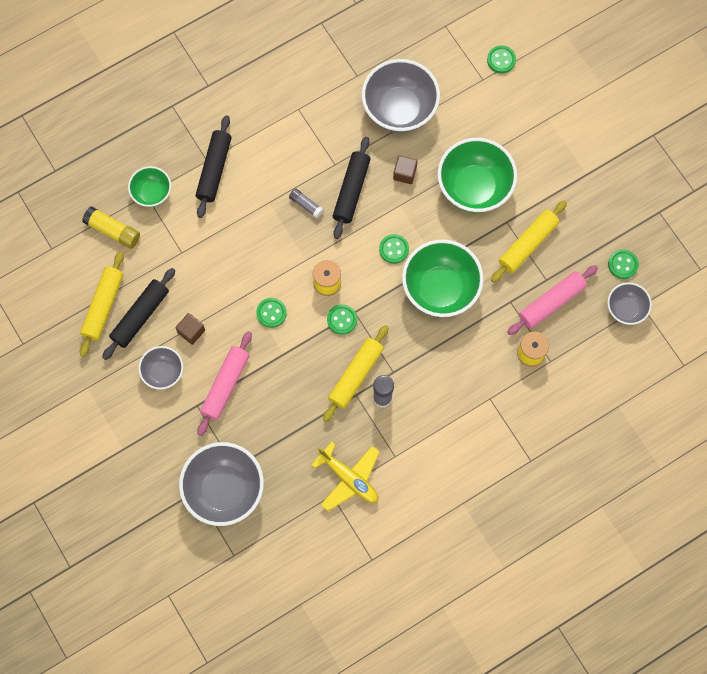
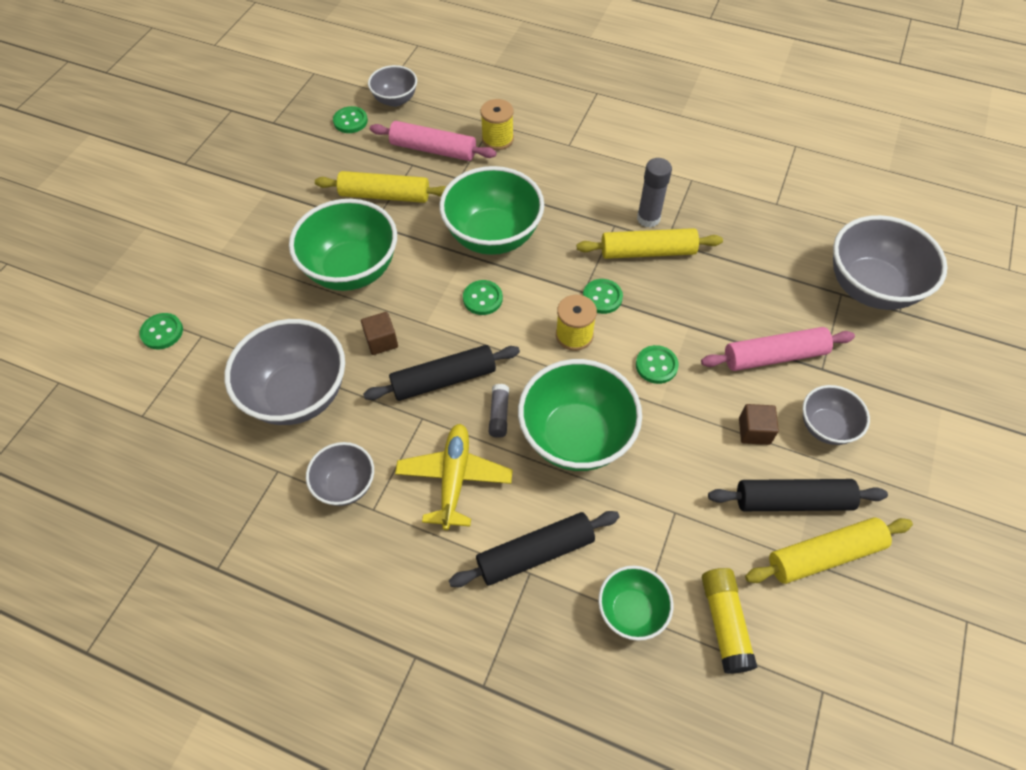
camera: 125 degrees left, 15 degrees down
yellow plane [311,441,380,511] -> yellow plane moved to [395,424,513,530]
none -> grey bowl [306,442,374,506]
none -> green bowl [518,359,642,471]

